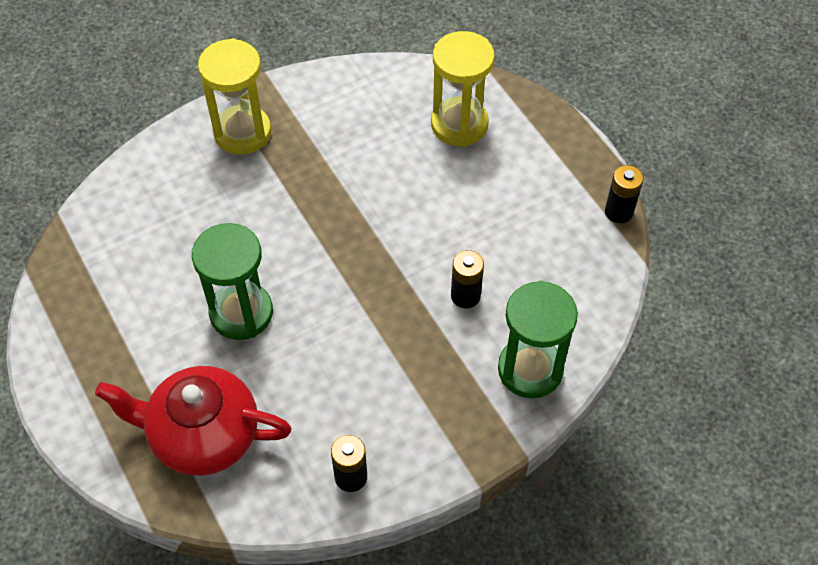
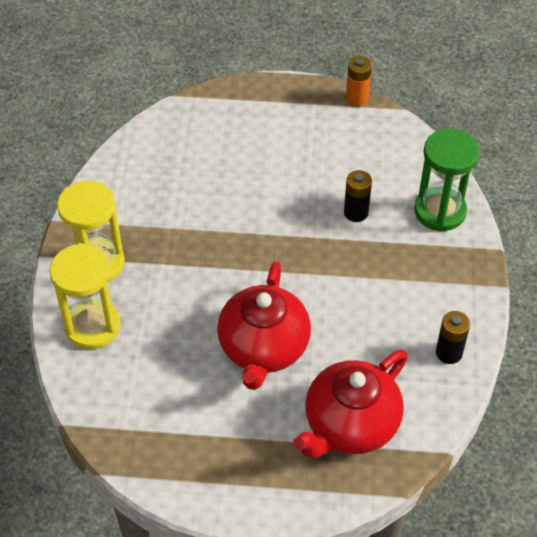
camera: 55 degrees left, 5 degrees down
green hourglass [192,223,273,340] -> red teapot [217,261,311,390]
yellow hourglass [431,31,495,147] -> yellow hourglass moved to [50,243,120,349]
black battery [605,165,644,223] -> orange battery [346,56,372,107]

